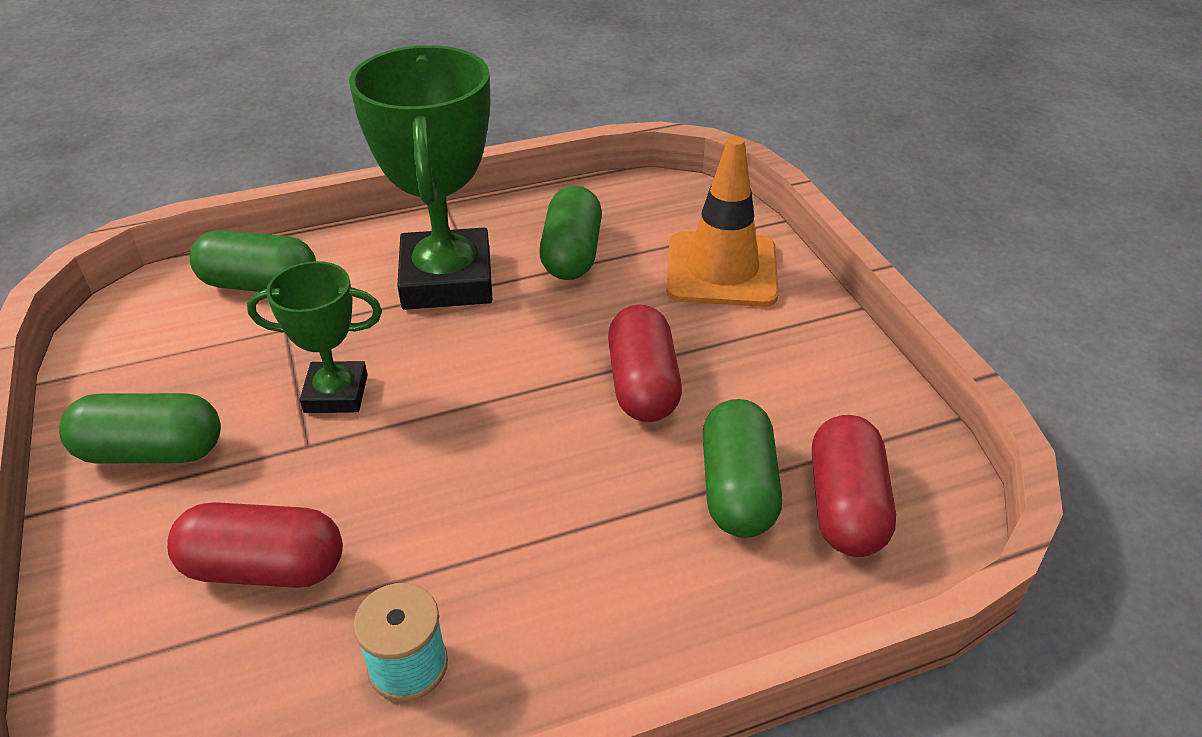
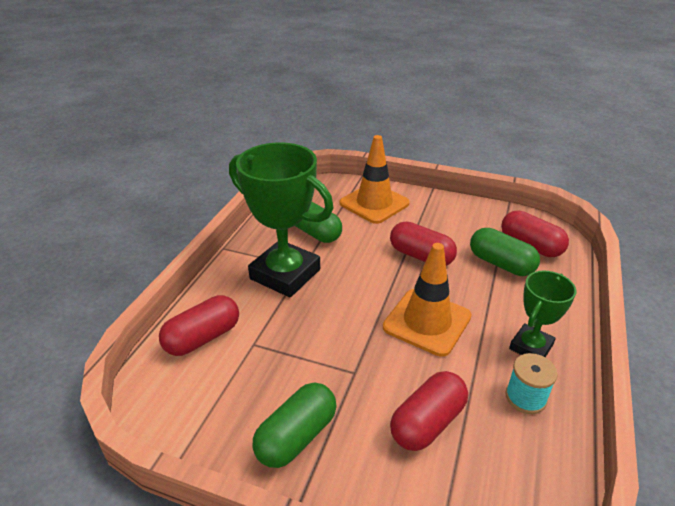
camera: 50 degrees left, 5 degrees down
green capsule [190,230,316,292] -> red capsule [159,295,239,356]
green trophy [247,261,382,413] -> green trophy moved to [509,270,576,357]
none -> orange traffic cone [383,243,472,357]

